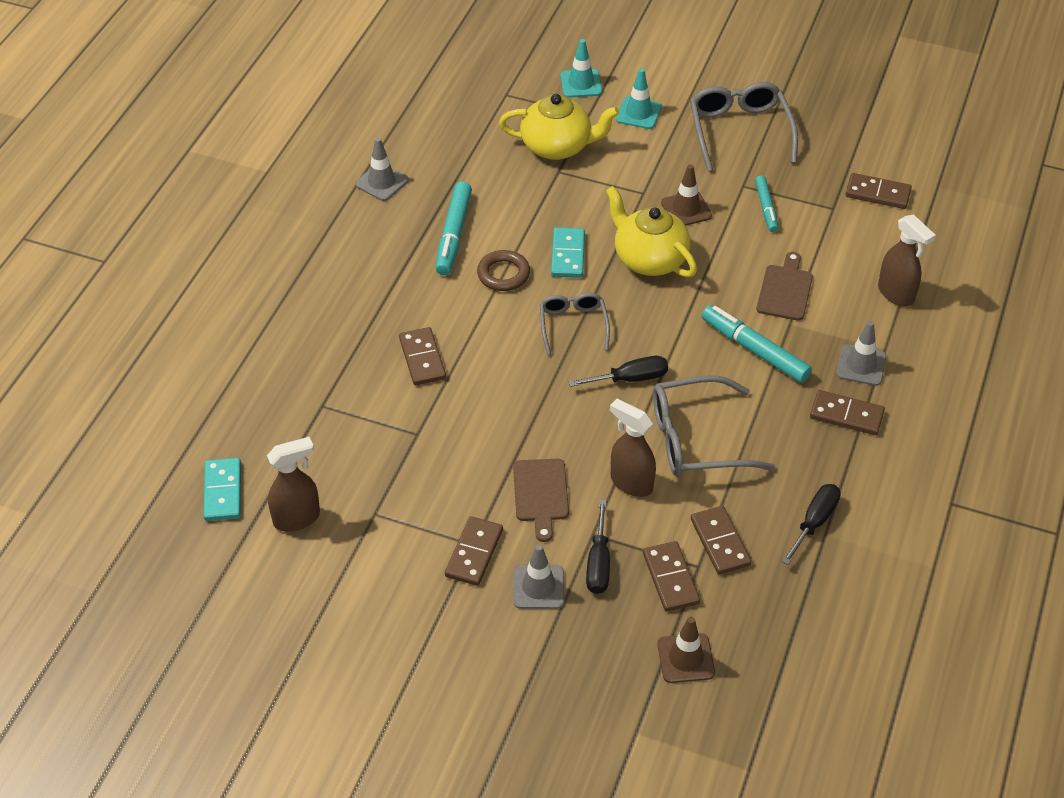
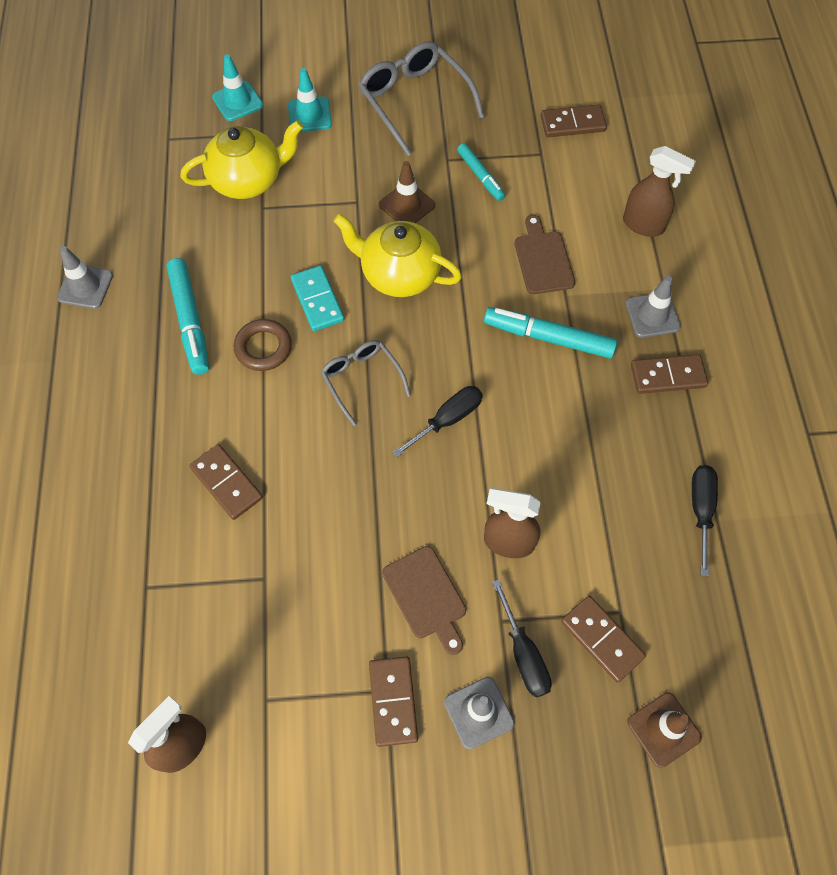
camera: 25 degrees left, 15 degrees up
turquoise domino [203,458,241,521] -> none
grey glasses [653,375,775,477] -> none
brown domino [691,506,752,575] -> none

